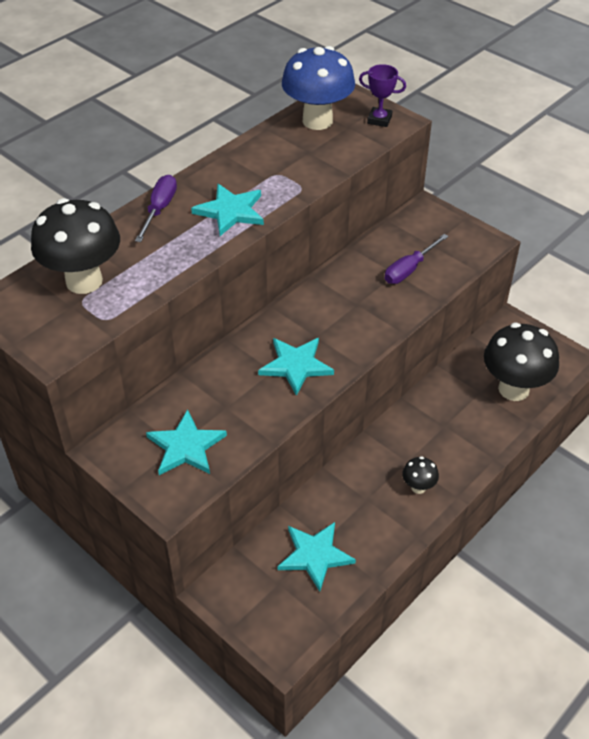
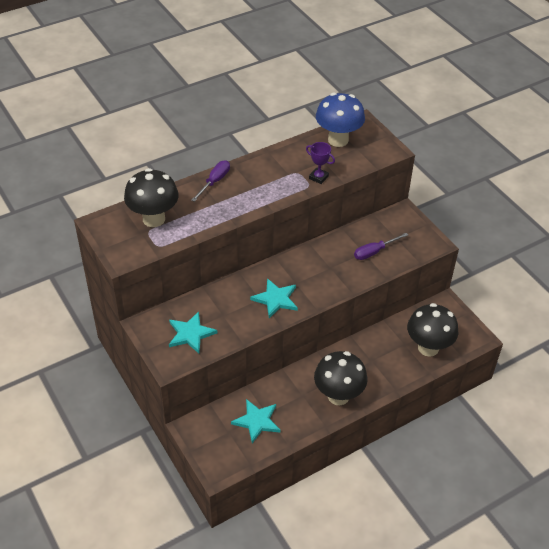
camera: 15 degrees right, 0 degrees up
turquoise star [191,184,264,236] -> none
purple trophy [359,64,406,127] -> purple trophy moved to [306,142,335,184]
black mushroom [402,456,439,494] -> black mushroom [314,351,368,405], size x2.20

